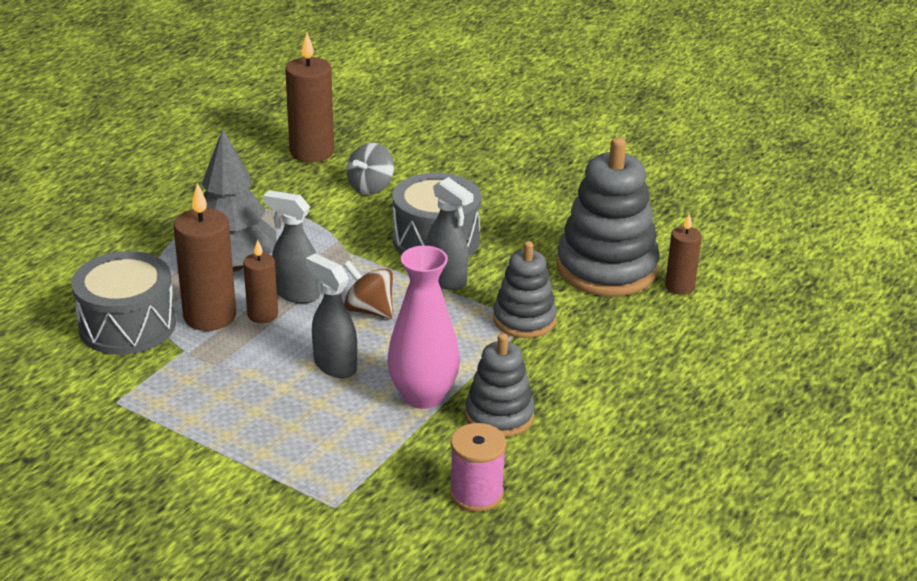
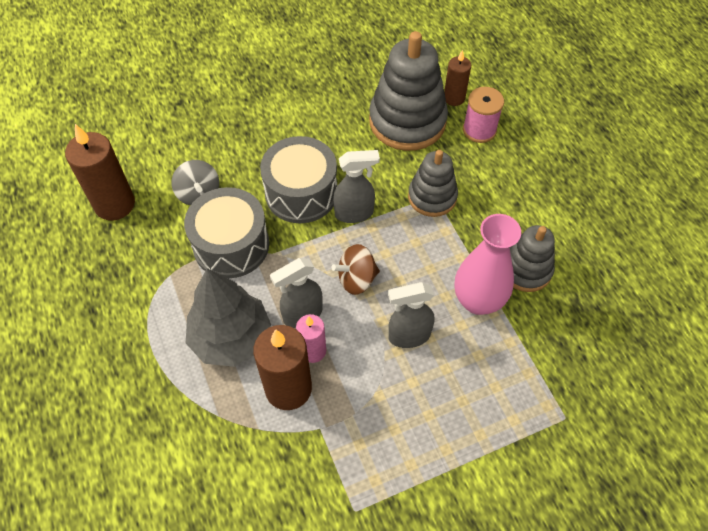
camera: 55 degrees left, 25 degrees up
grey drum [71,251,176,355] -> grey drum moved to [184,187,269,278]
brown candle [243,239,278,323] -> pink candle [296,314,326,363]
pink spool [450,423,506,512] -> pink spool moved to [463,87,504,143]

